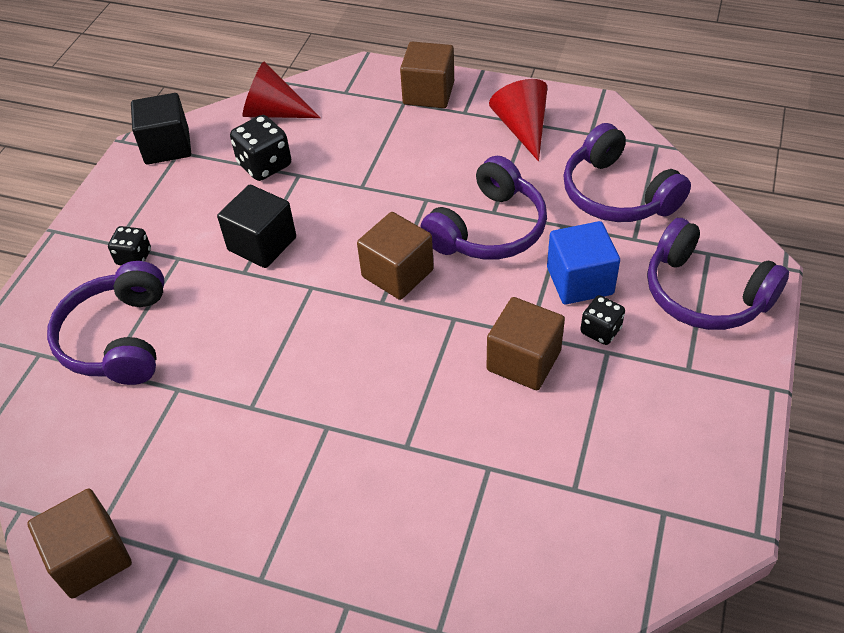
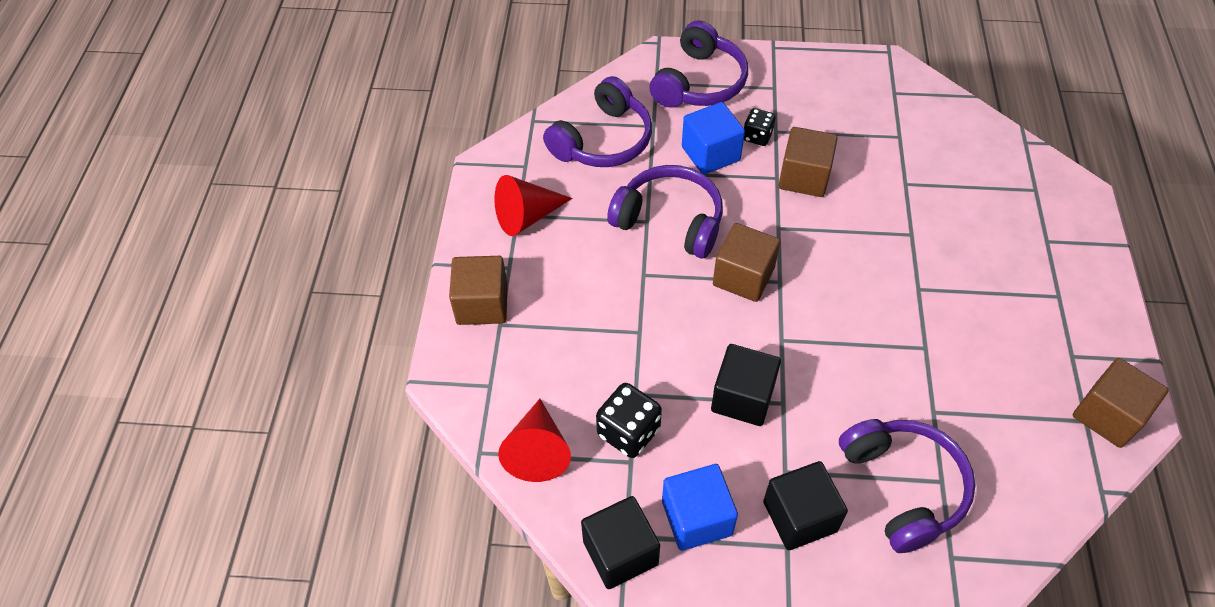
camera: 105 degrees left, 5 degrees up
purple headphones [47,261,165,385] -> purple headphones turned 90 degrees counterclockwise [839,419,975,553]
black dice [108,226,151,266] -> black cube [763,461,848,550]
none -> blue cube [662,464,738,551]

